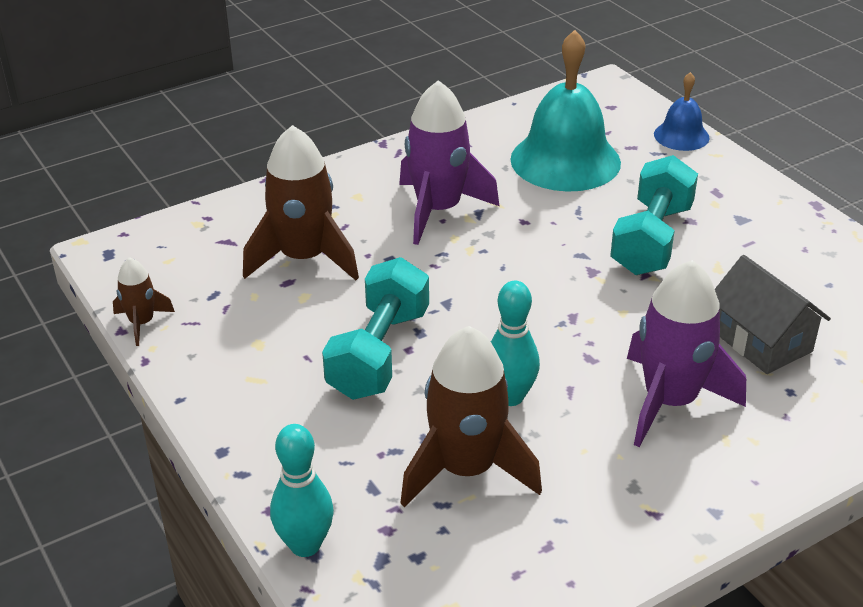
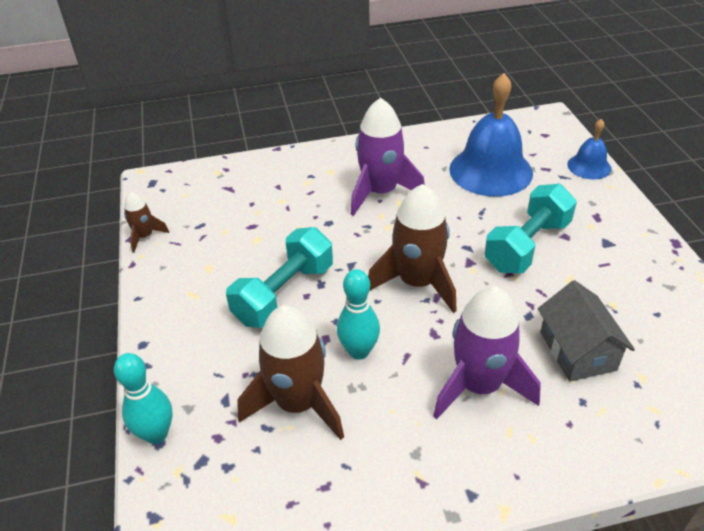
camera: 20 degrees right, 5 degrees up
brown rocket [243,125,359,280] -> brown rocket moved to [368,184,457,313]
turquoise bell [510,30,621,192] -> blue bell [449,73,533,197]

